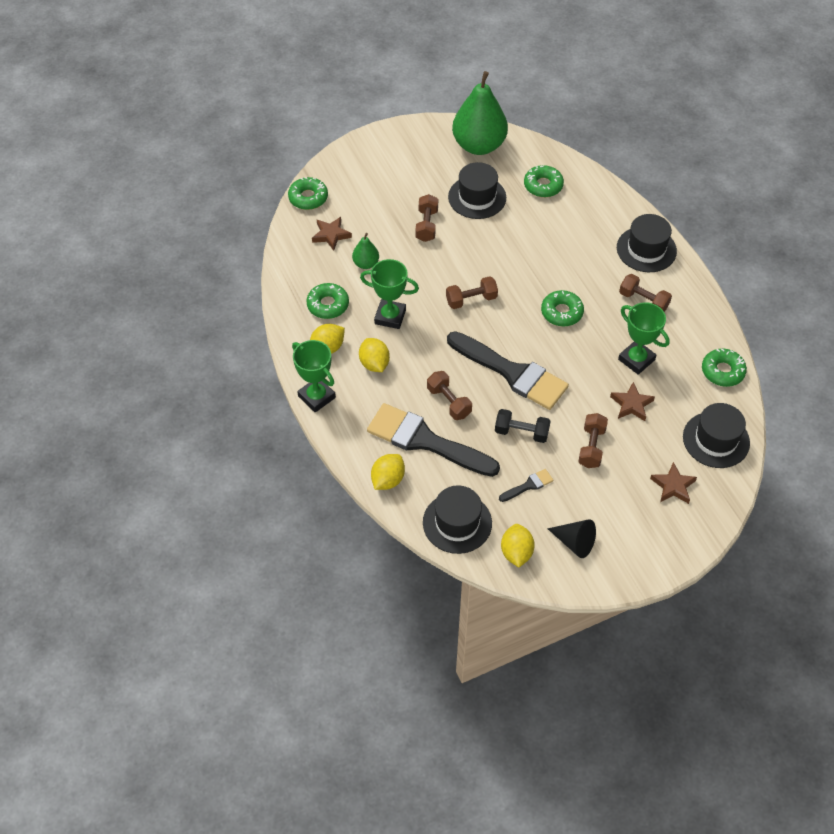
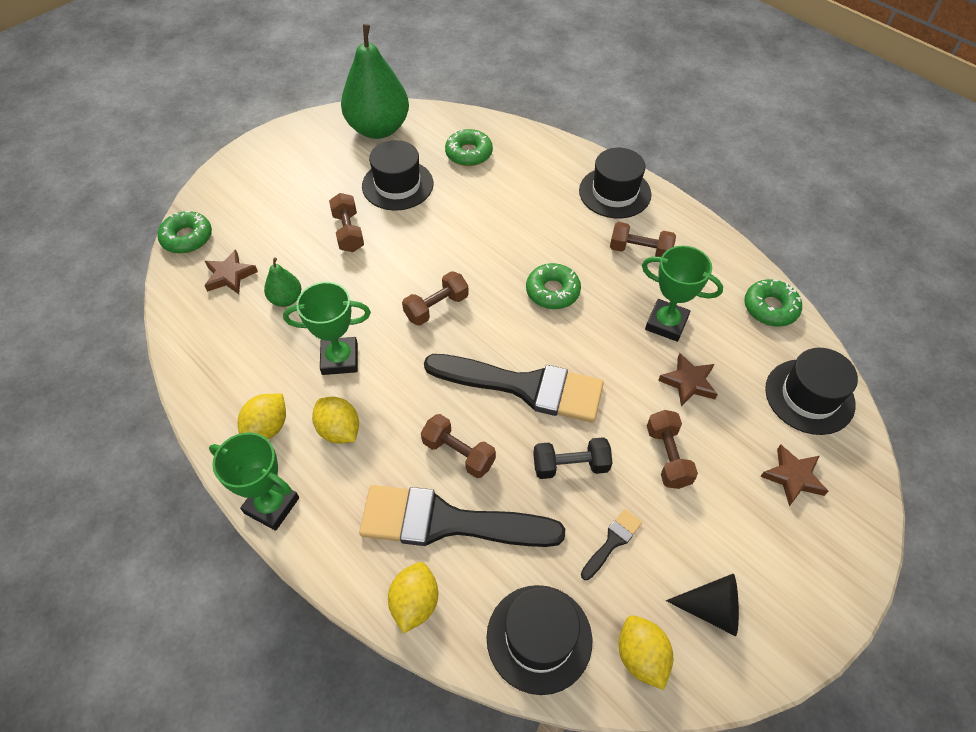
camera: 20 degrees left, 0 degrees up
green donut [306,283,349,319] -> none

